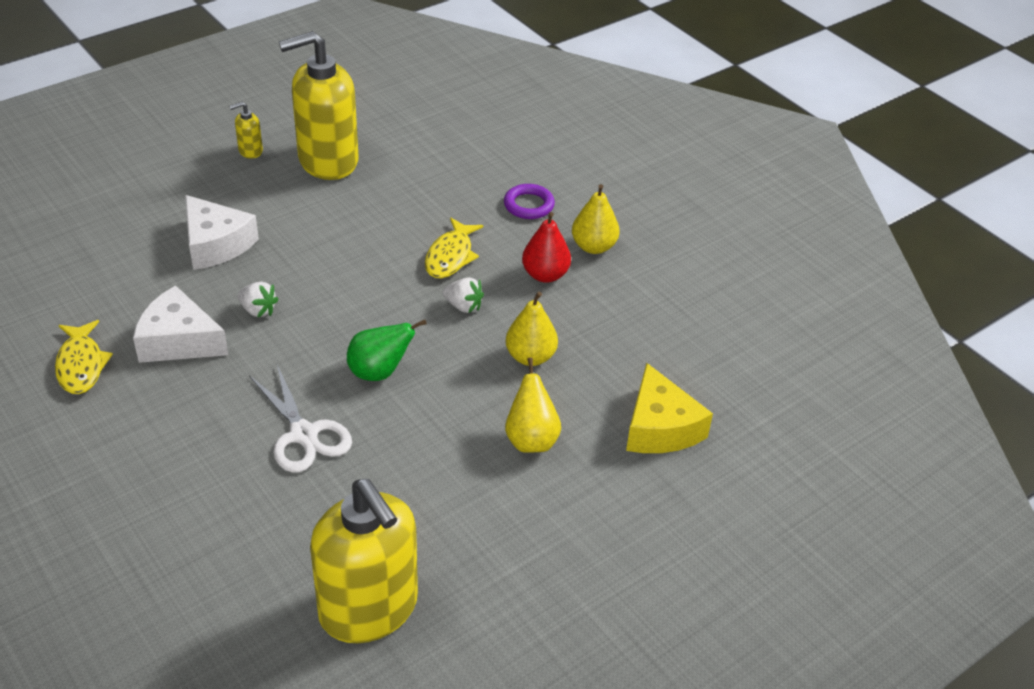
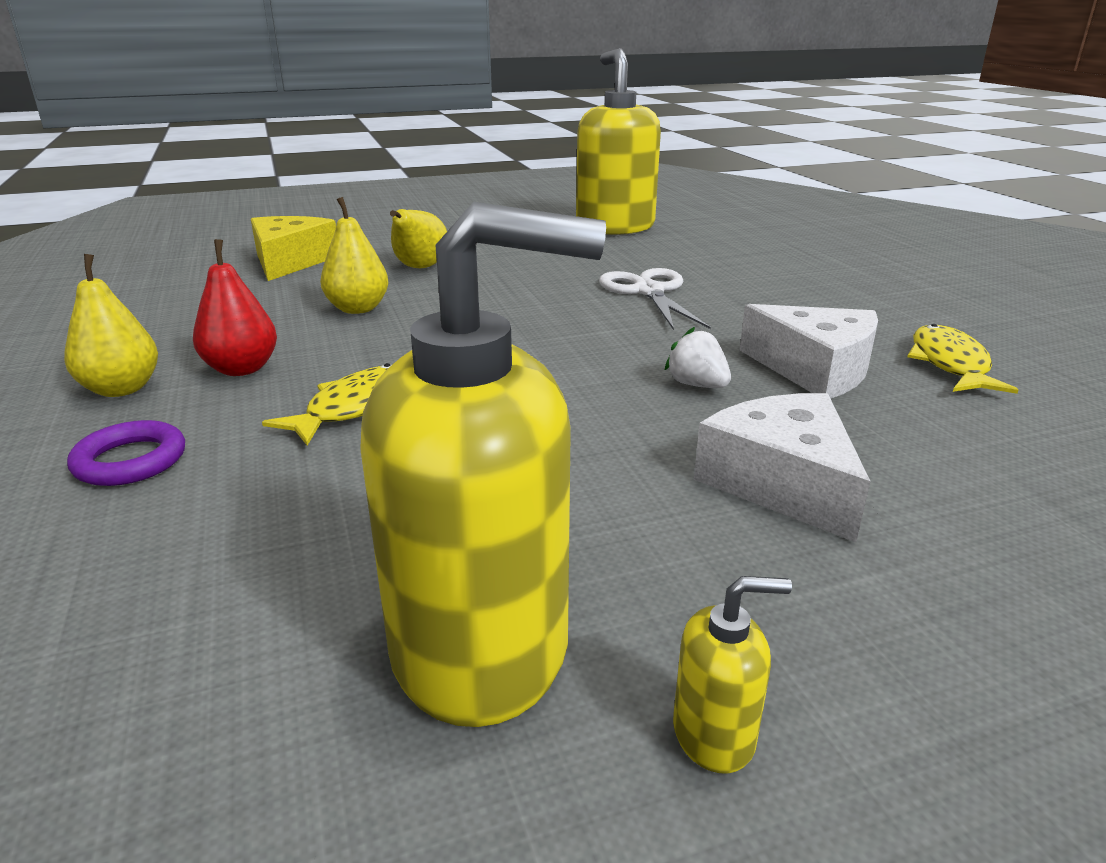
camera: 160 degrees left, 15 degrees down
green pear [347,319,427,381] -> none
white strawberry [443,277,484,313] -> none

